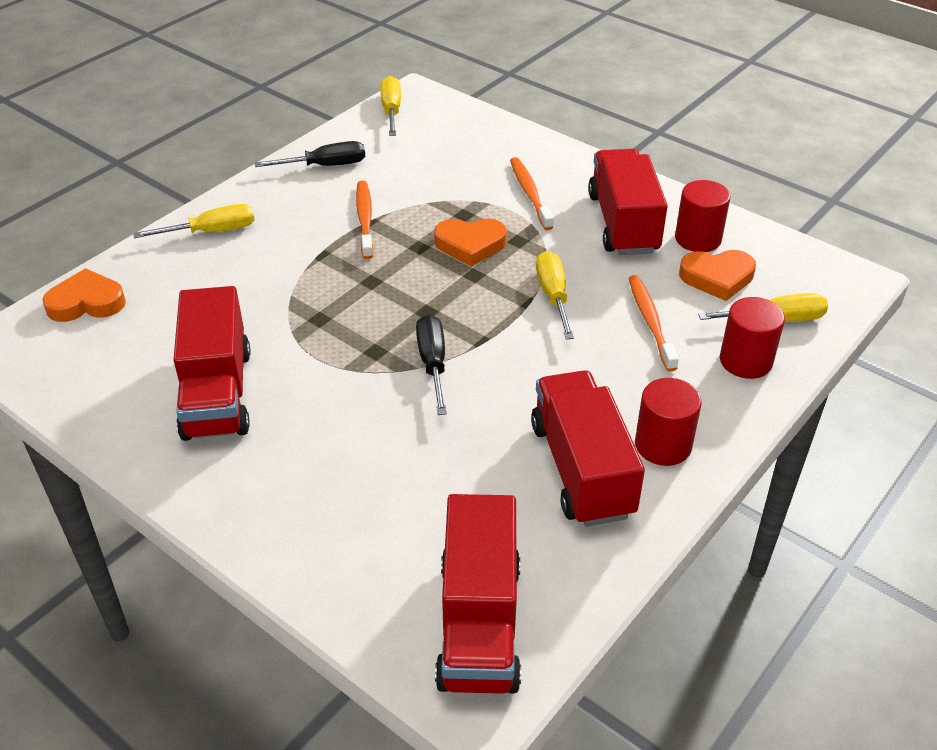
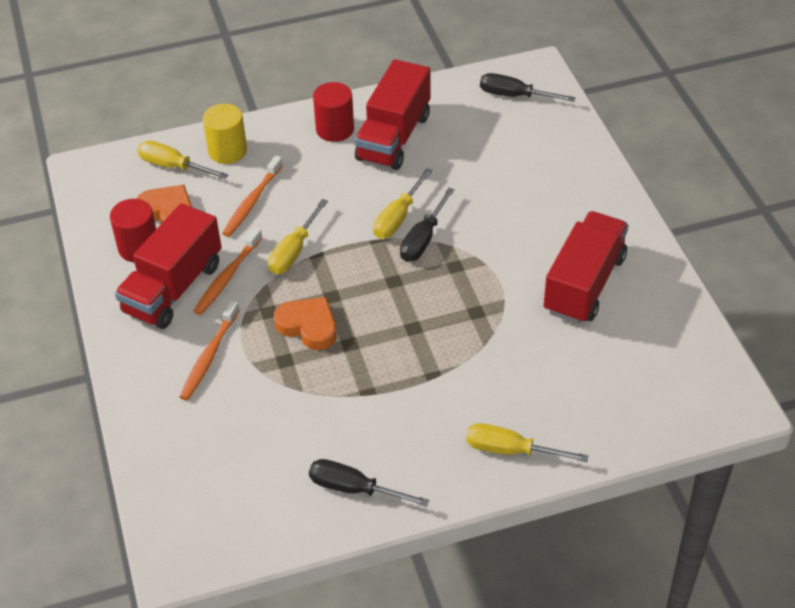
camera: 145 degrees left, 5 degrees up
orange heart [43,268,126,322] -> none
orange toothbrush [356,181,374,259] -> orange toothbrush moved to [193,227,262,315]
yellow screwdriver [380,76,401,136] -> yellow screwdriver moved to [373,168,433,239]
red truck [435,494,521,694] -> black screwdriver [480,73,576,102]
red cylinder [720,297,785,379] -> yellow cylinder [203,104,247,164]

